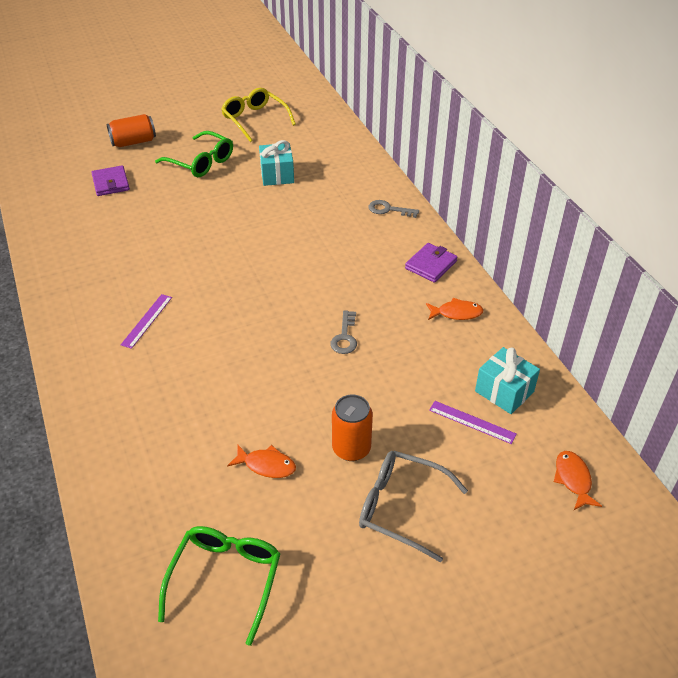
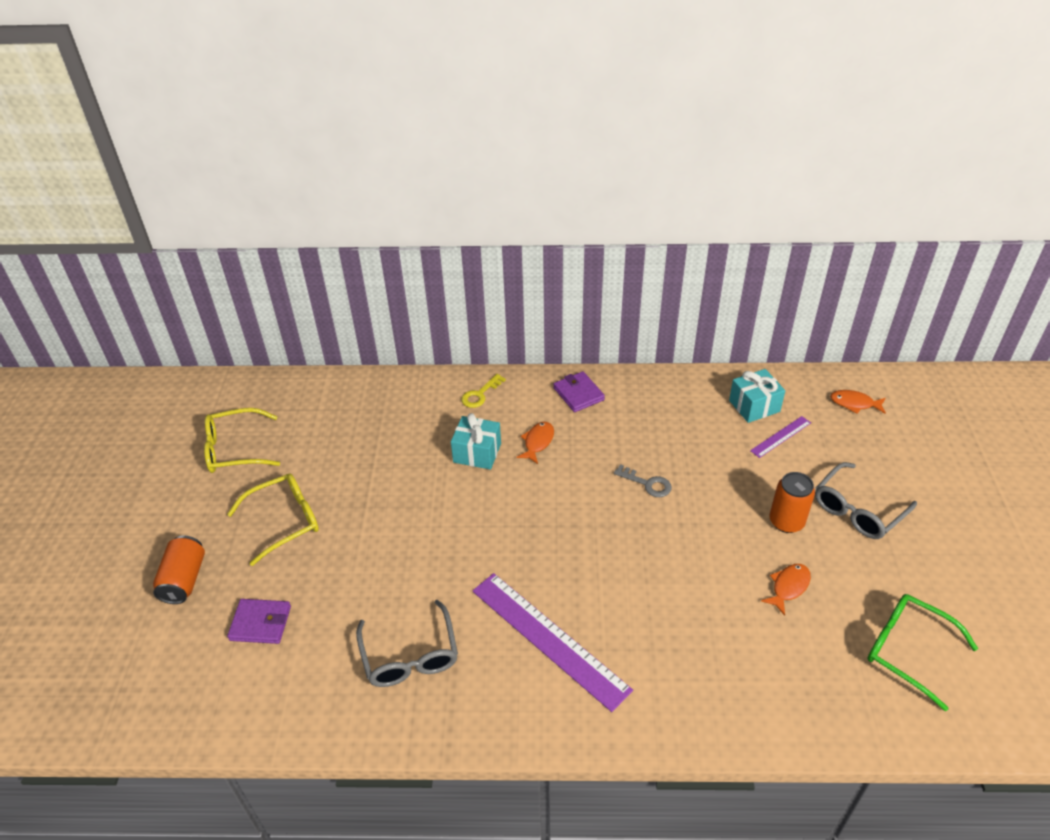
camera: 65 degrees left, 0 degrees up
purple ruler [121,294,172,349] -> purple ruler [472,573,633,712], size x2.10
green glasses [155,131,233,177] -> yellow glasses [227,473,319,566]
turquoise gift [259,140,294,186] -> turquoise gift moved to [451,413,501,470]
grey key [369,200,419,218] -> yellow key [461,374,506,408]
orange fish [426,298,483,320] -> orange fish moved to [516,422,554,464]
none -> grey glasses [356,600,458,687]

